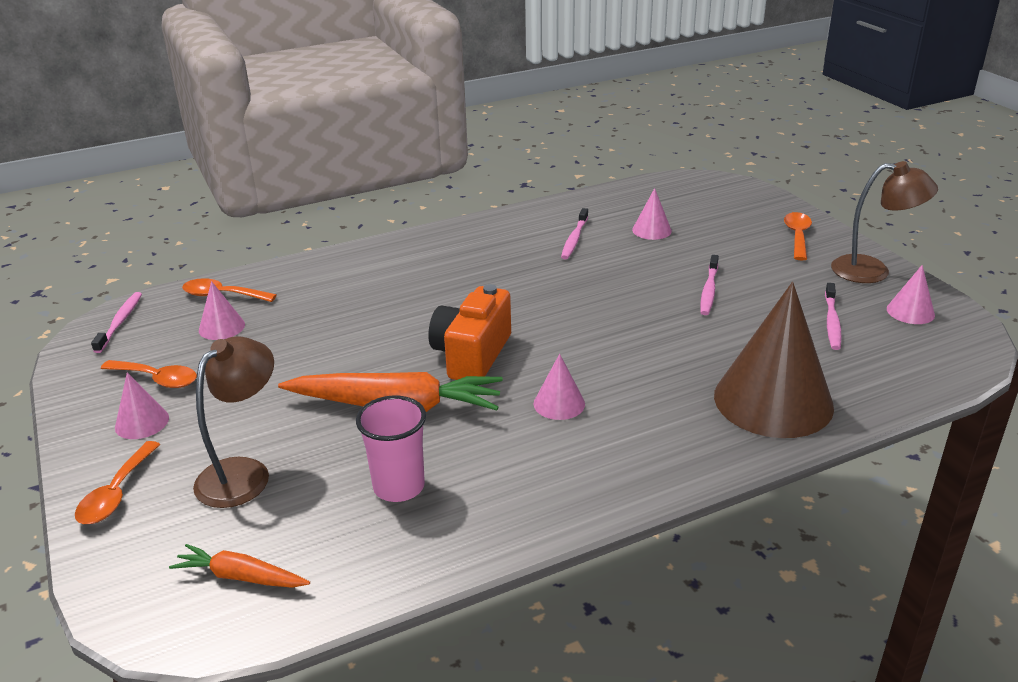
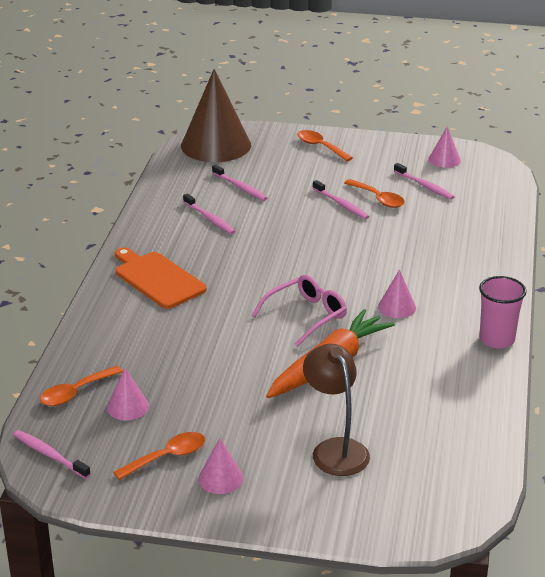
camera: 55 degrees left, 0 degrees up
orange spoon [75,441,160,524] -> orange spoon moved to [344,179,405,208]
orange carrot [169,544,310,588] -> none
pink cup [356,395,426,502] -> pink cup moved to [479,276,527,349]
orange camera [428,284,511,380] -> pink glasses [252,275,347,347]
pink cone [632,188,672,240] -> pink toothbrush [212,165,267,201]
brown cone [714,282,834,438] -> brown cone moved to [181,69,251,162]
brown lamp [831,161,938,283] -> none
none -> orange cutting board [115,247,207,309]

